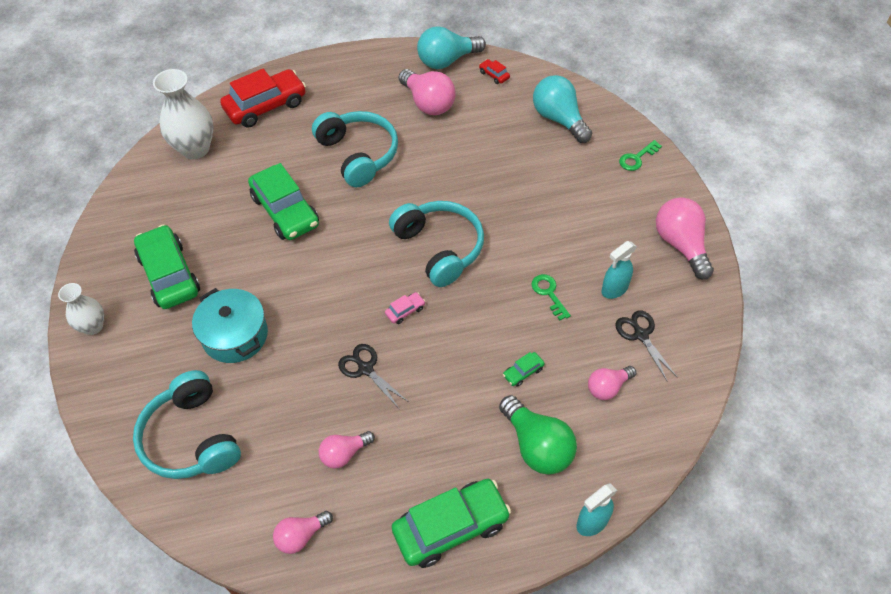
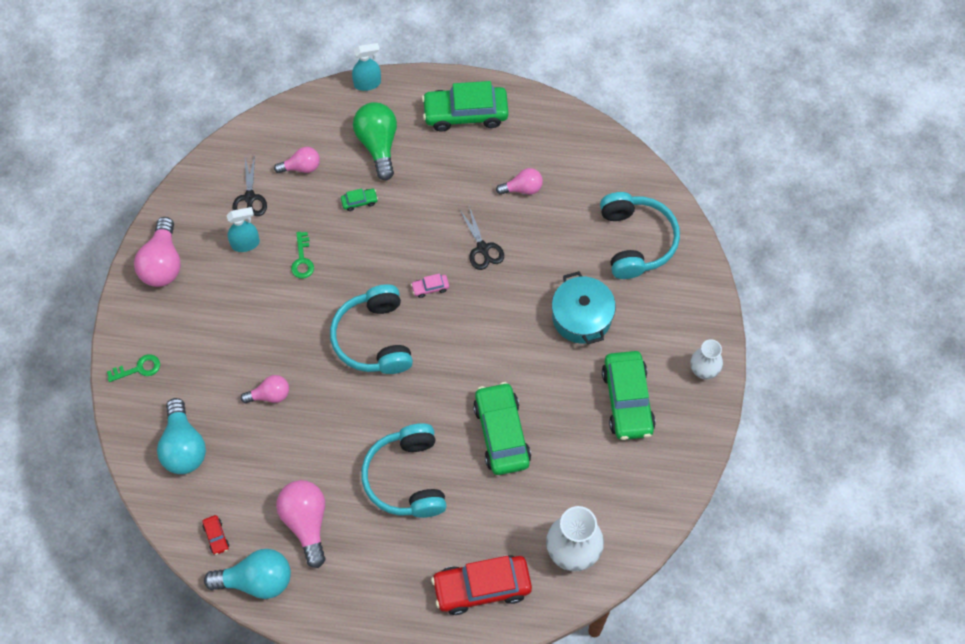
camera: 160 degrees left, 10 degrees up
pink light bulb [273,511,333,554] -> pink light bulb moved to [241,375,289,403]

